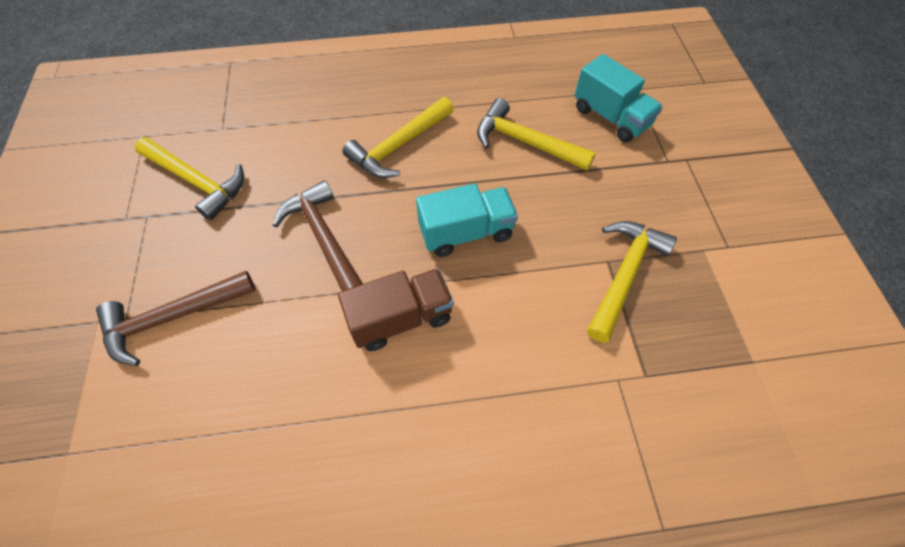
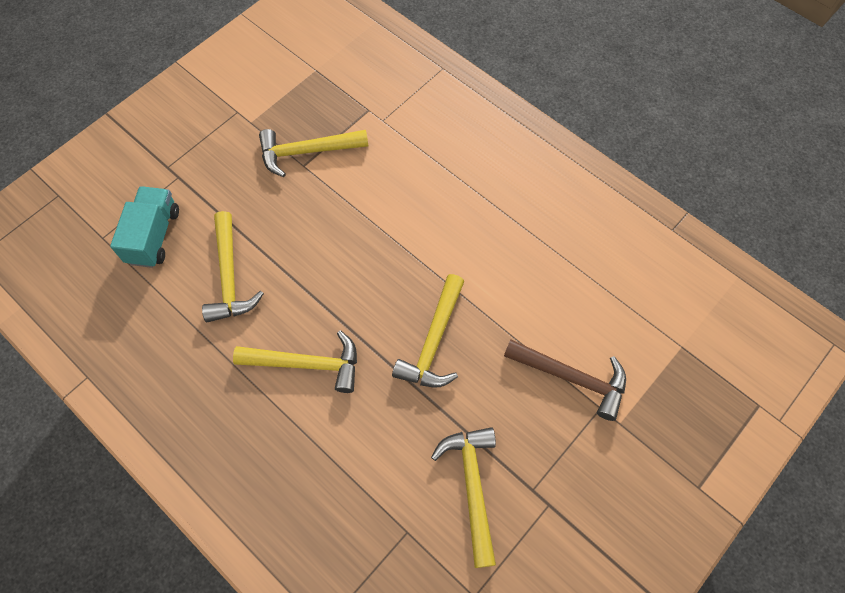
camera: 130 degrees left, 5 degrees up
brown hammer [273,180,363,291] -> yellow hammer [392,274,464,388]
brown truck [338,269,454,351] -> none
turquoise truck [416,184,518,257] -> none

